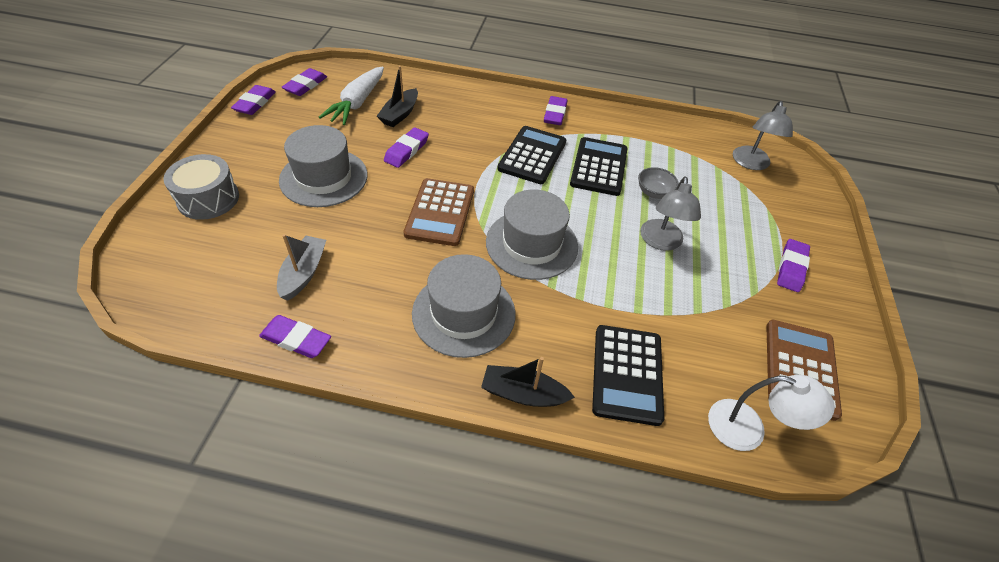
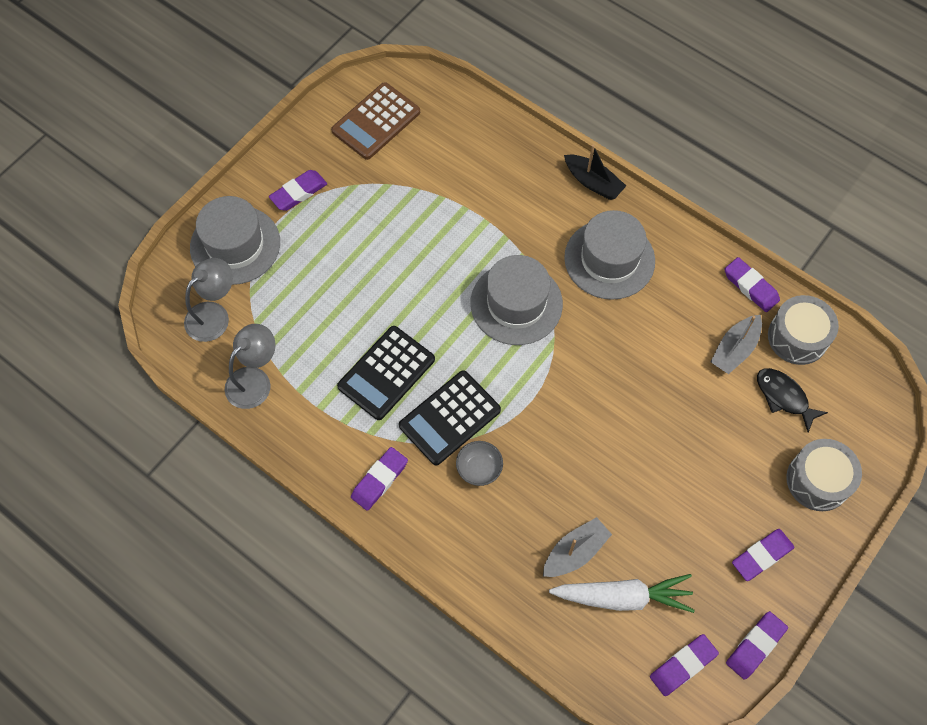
camera: 150 degrees left, 15 degrees up
grey hat [279,125,368,207] -> grey hat moved to [190,196,280,285]
white carrot [319,67,384,125] -> white carrot turned 45 degrees clockwise [549,574,695,613]
black boat [377,66,418,127] -> grey boat [543,517,612,577]
purple eraser [384,127,429,168] -> purple eraser moved to [732,529,794,581]
brown calculator [404,178,474,246] -> none
black calculator [592,325,664,426] -> none
grey bowl [638,167,679,199] -> grey bowl moved to [456,441,503,486]
grey lamp [640,176,701,251] -> grey lamp moved to [225,324,276,409]
white lamp [708,375,835,451] -> none
none -> black fish [757,368,828,432]
none -> grey drum [768,295,839,365]

